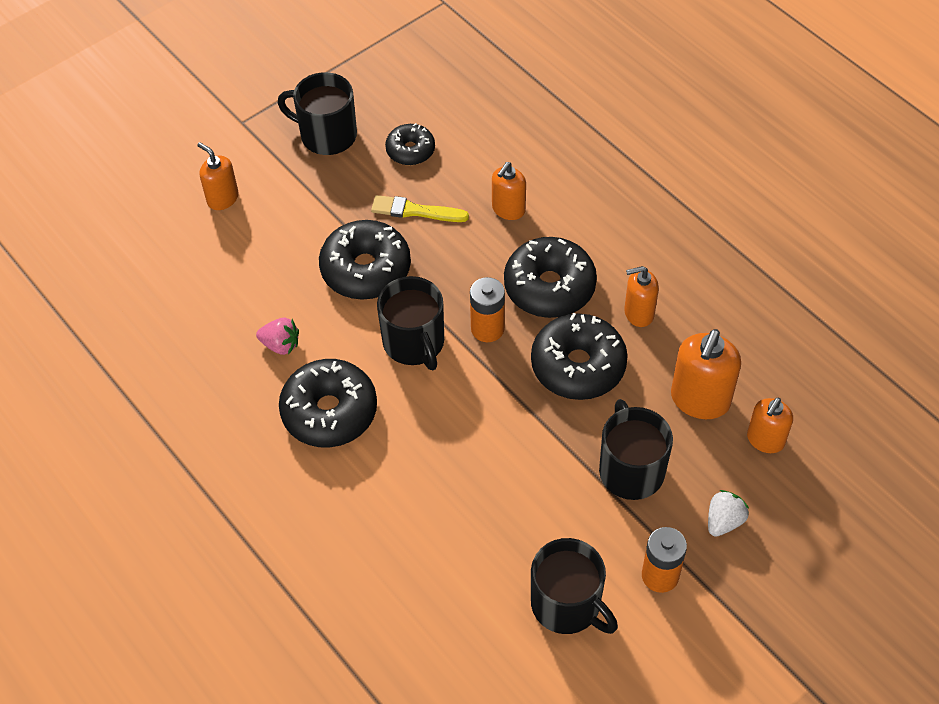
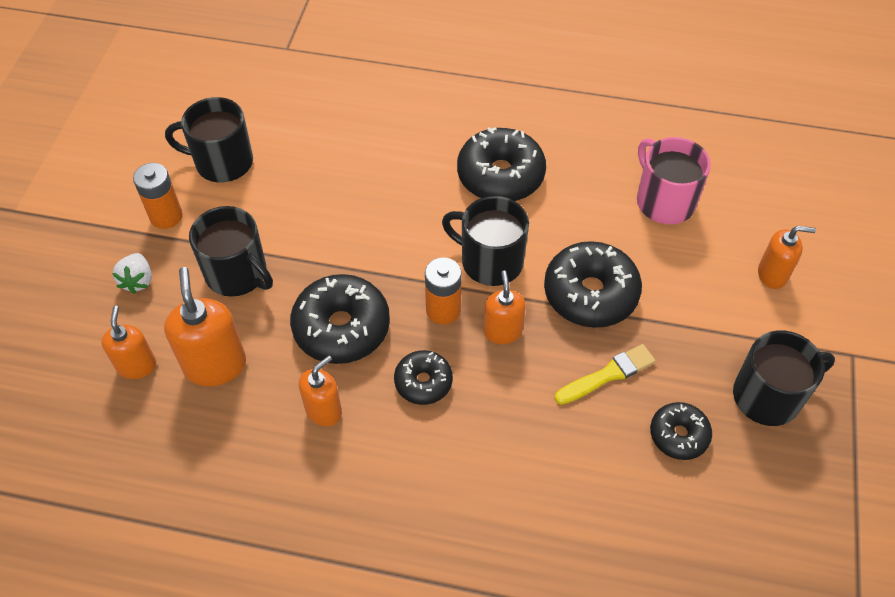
camera: 140 degrees right, 0 degrees up
pink strawberry [256,318,299,355] -> none
orange soap dispenser [492,162,526,220] -> orange soap dispenser moved to [484,271,526,344]
black donut [504,237,597,318] -> black donut [394,350,453,405], size x0.58
none -> pink mug [637,137,711,224]

